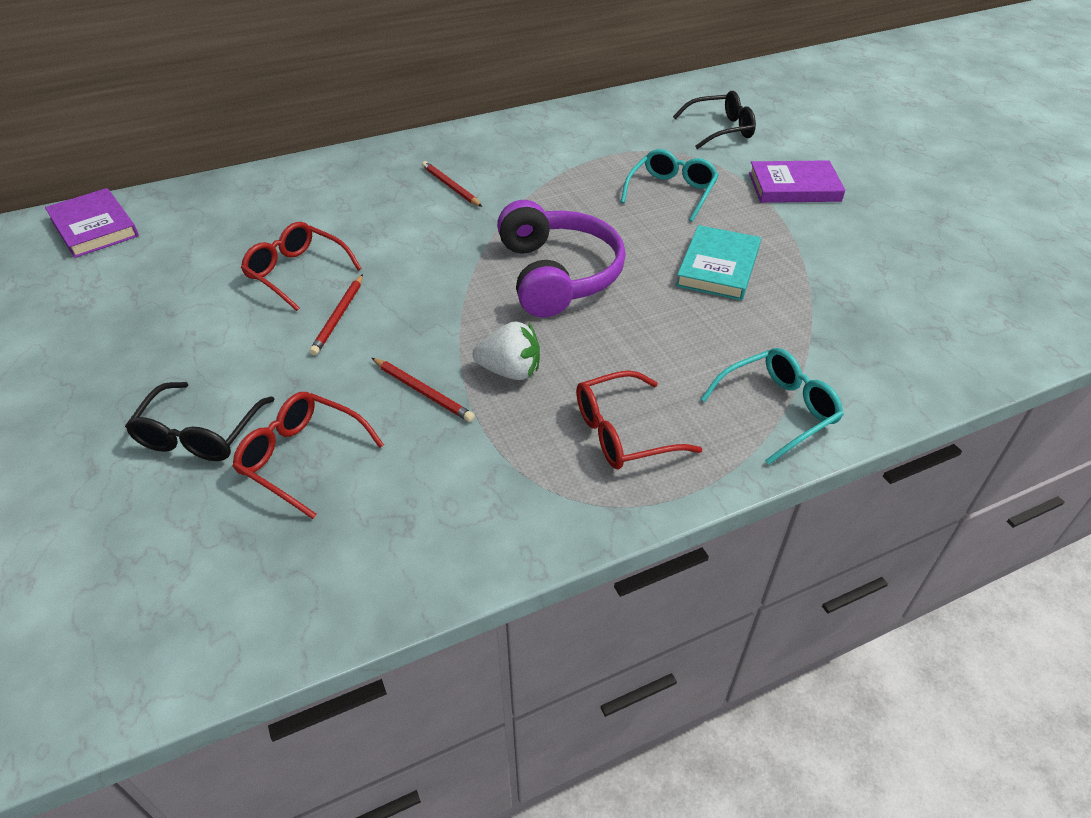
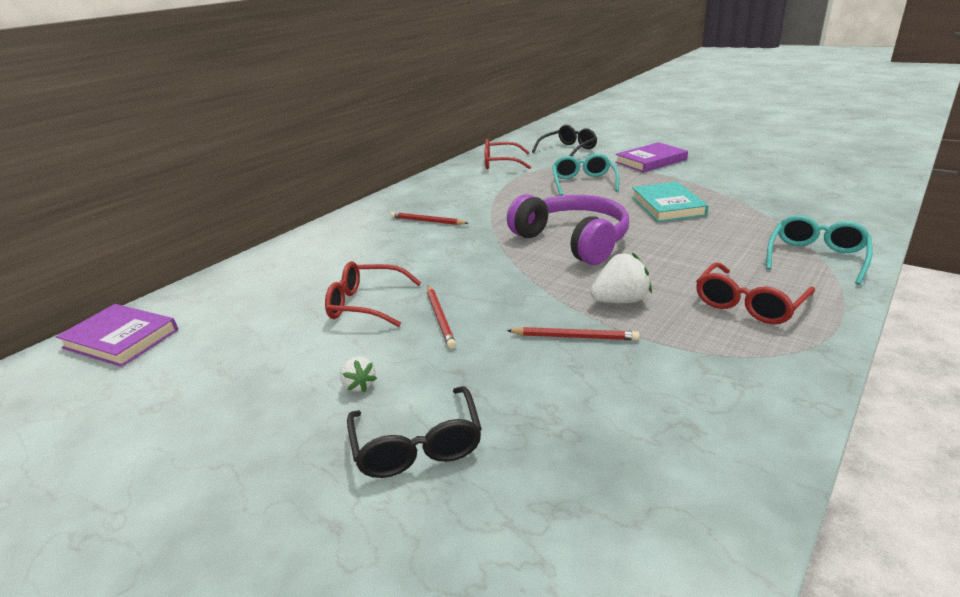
camera: 25 degrees left, 15 degrees down
red glasses [232,392,384,519] -> red glasses moved to [484,139,531,169]
none -> white strawberry [340,357,377,392]

